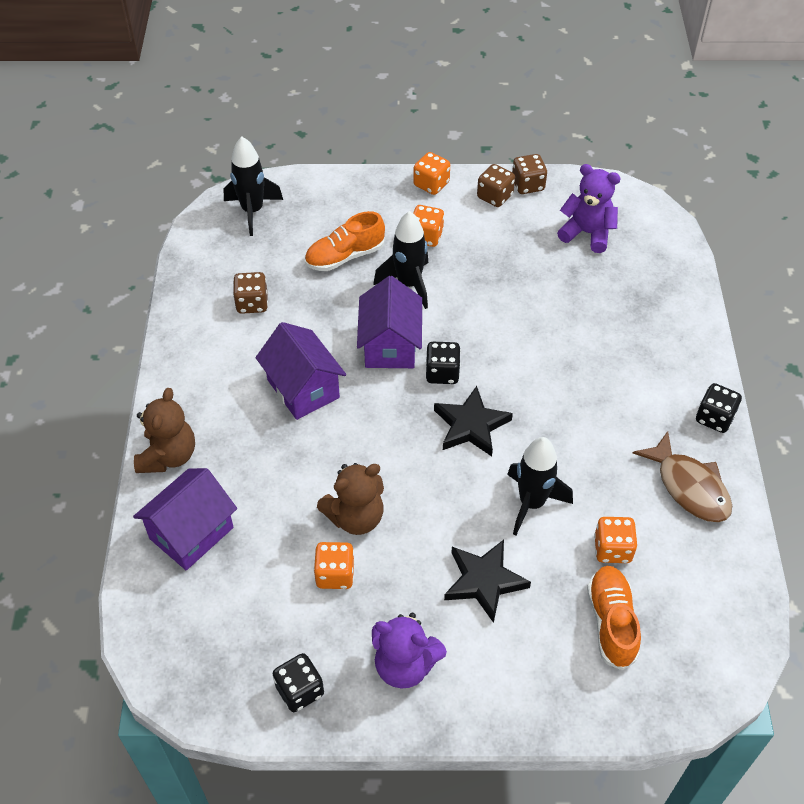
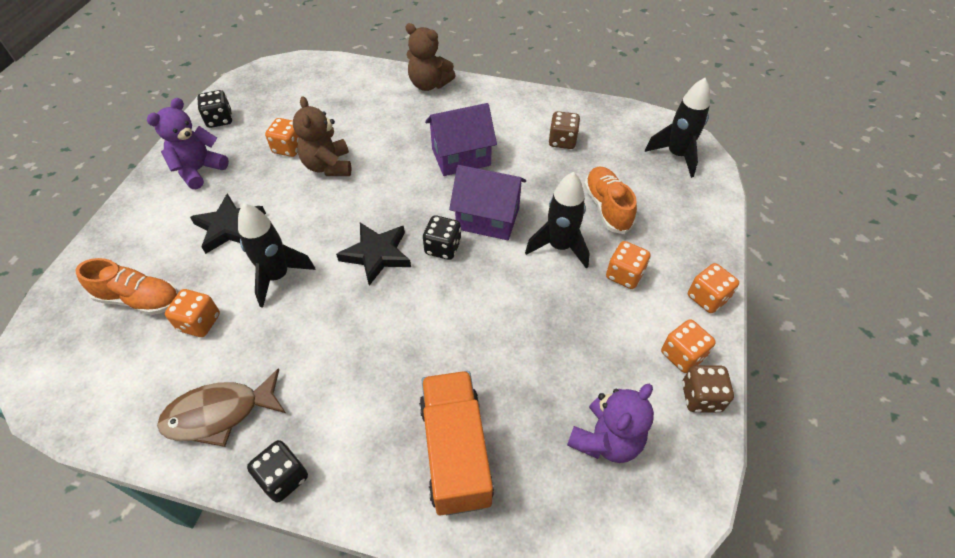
camera: 105 degrees right, 0 degrees up
purple house [133,468,237,570] -> none
brown dice [477,164,515,207] -> orange dice [661,319,716,373]
none -> orange truck [419,371,494,516]

